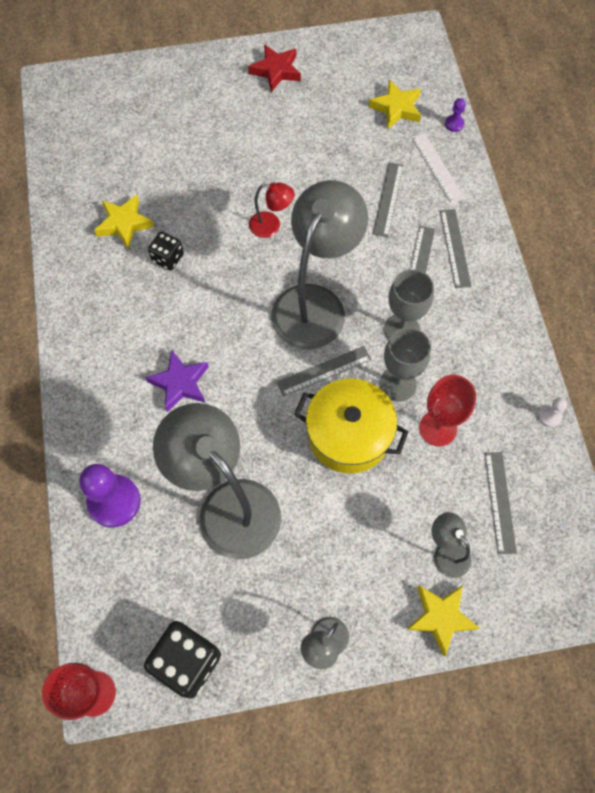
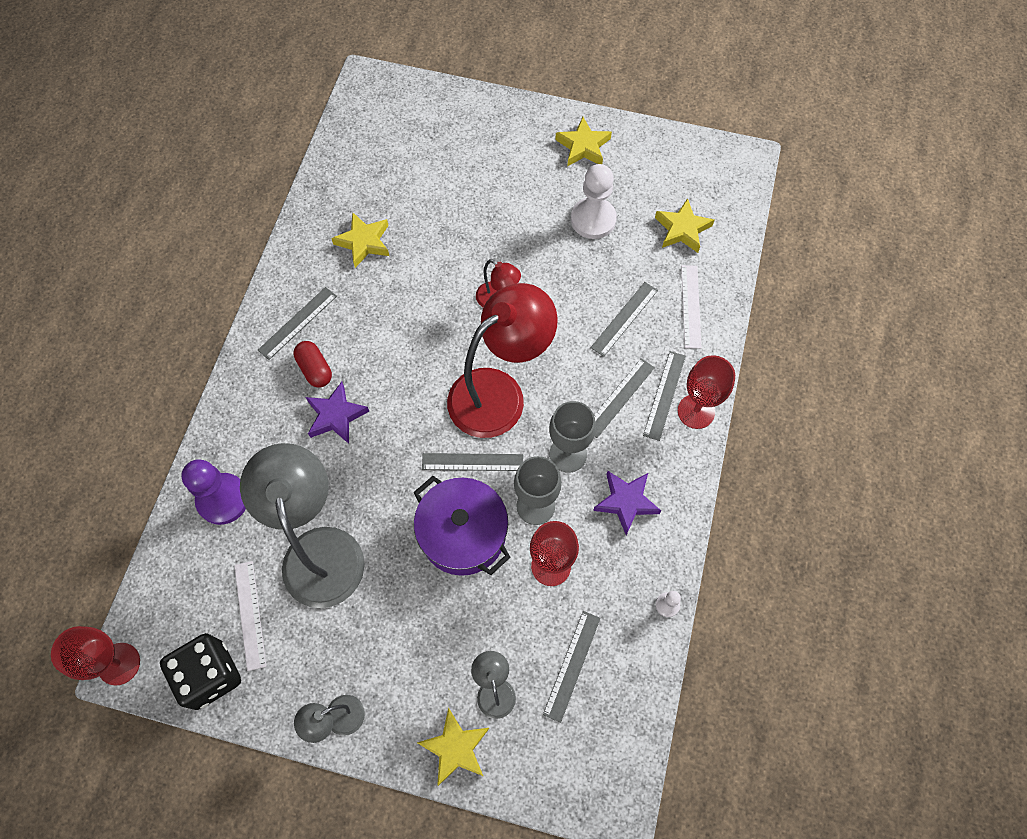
camera: 25 degrees right, 0 degrees up
black dice [148,231,184,271] -> none
red star [248,44,301,92] -> yellow star [555,117,612,166]
grey lamp [271,180,368,349] -> red lamp [447,283,558,438]
yellow pot [294,378,409,474] -> purple pot [413,476,511,576]
purple pawn [445,98,466,132] -> none
none -> white ruler [234,561,266,671]
none -> grey ruler [258,287,337,360]
none -> red capsule [294,341,332,388]
none -> white pawn [571,164,617,239]
none -> purple star [593,471,661,535]
none -> red goblet [678,355,735,429]

